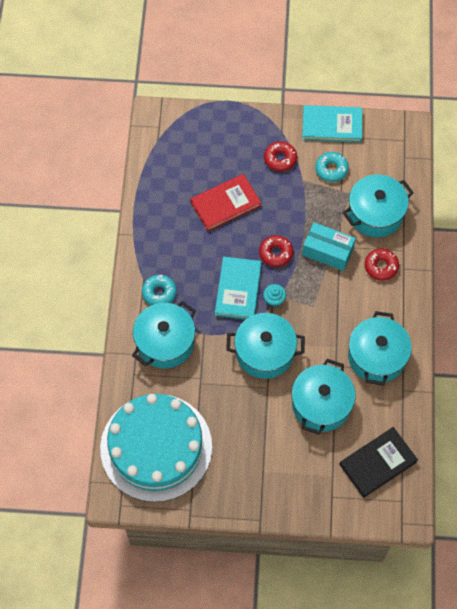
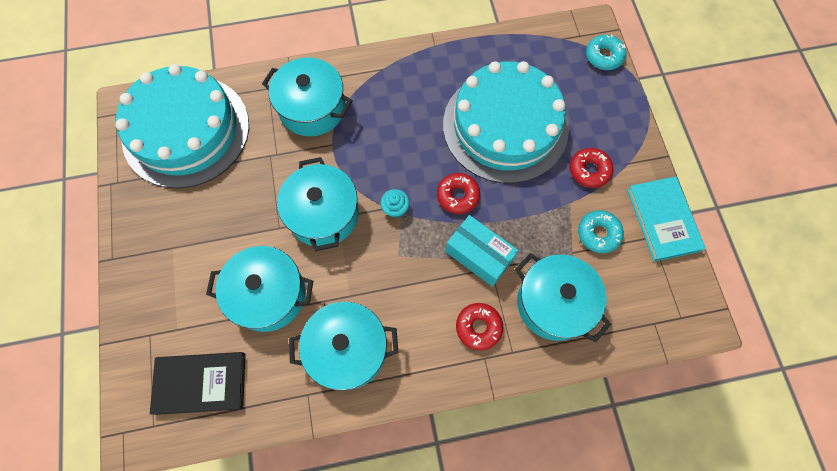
camera: 75 degrees right, 5 degrees up
turquoise donut [142,275,177,305] -> turquoise donut moved to [586,34,626,70]
red book [190,174,261,231] -> turquoise cake [443,61,569,183]
turquoise book [215,257,262,320] -> none
turquoise box [302,222,356,271] -> turquoise box turned 60 degrees counterclockwise [446,215,519,287]
black book [339,427,418,498] -> black book turned 45 degrees counterclockwise [150,352,245,415]

